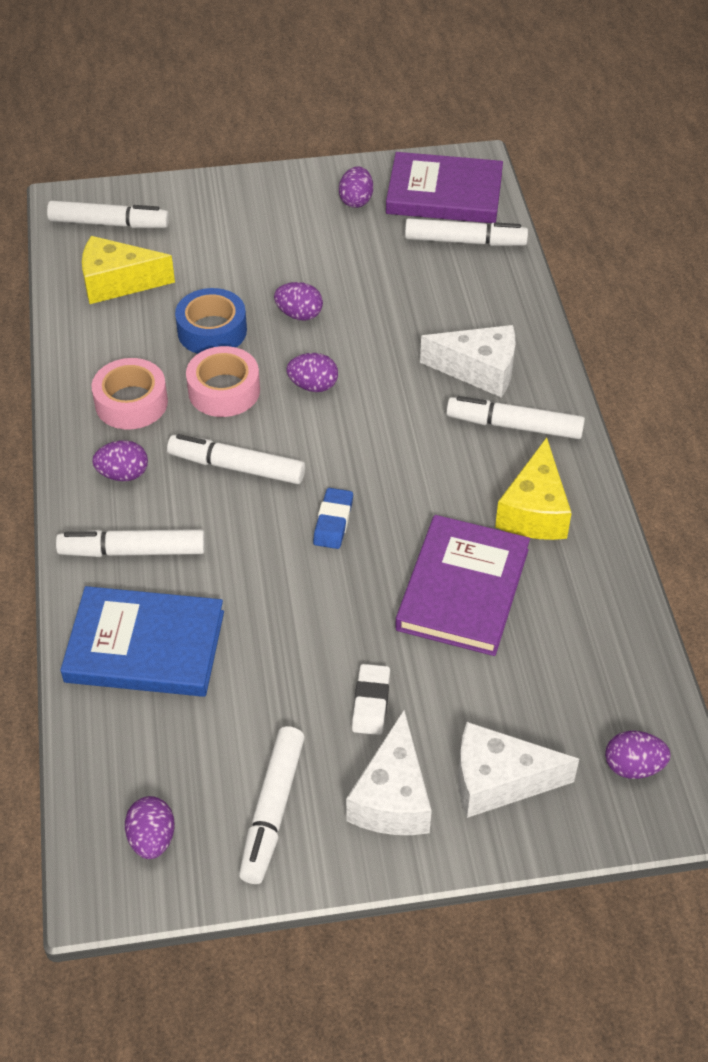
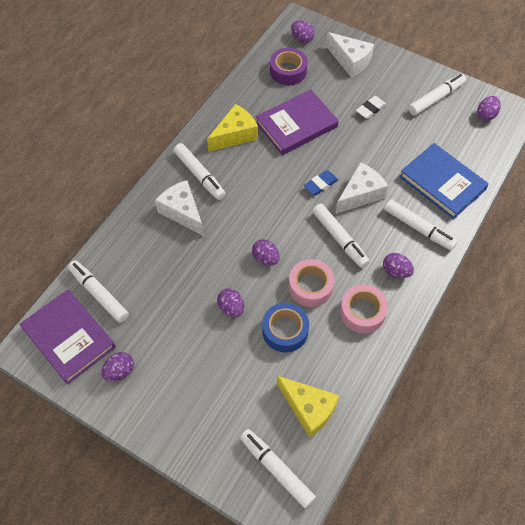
camera: 140 degrees left, 10 degrees up
white cheese [346,710,432,835] -> white cheese moved to [335,162,388,214]
none -> purple tape [270,48,308,85]

